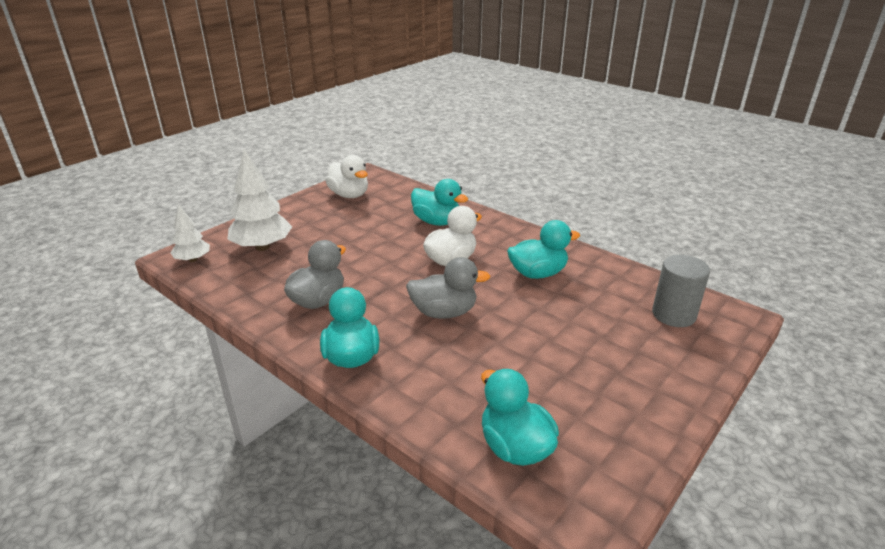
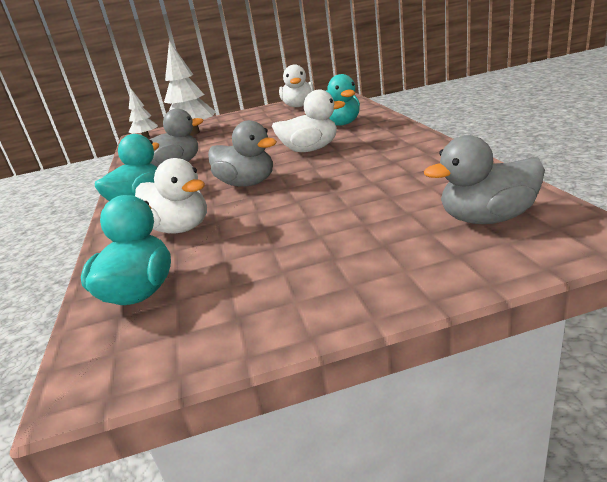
camera: 40 degrees right, 5 degrees down
turquoise duck [507,220,580,279] -> none
grey cylinder [652,255,710,327] -> grey duck [424,135,545,224]
none -> white duck [135,158,207,234]

